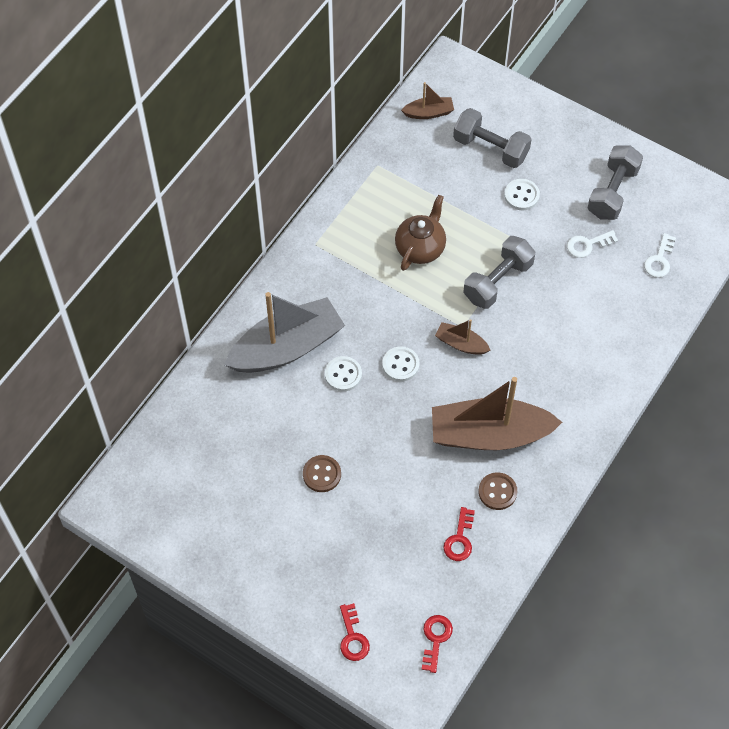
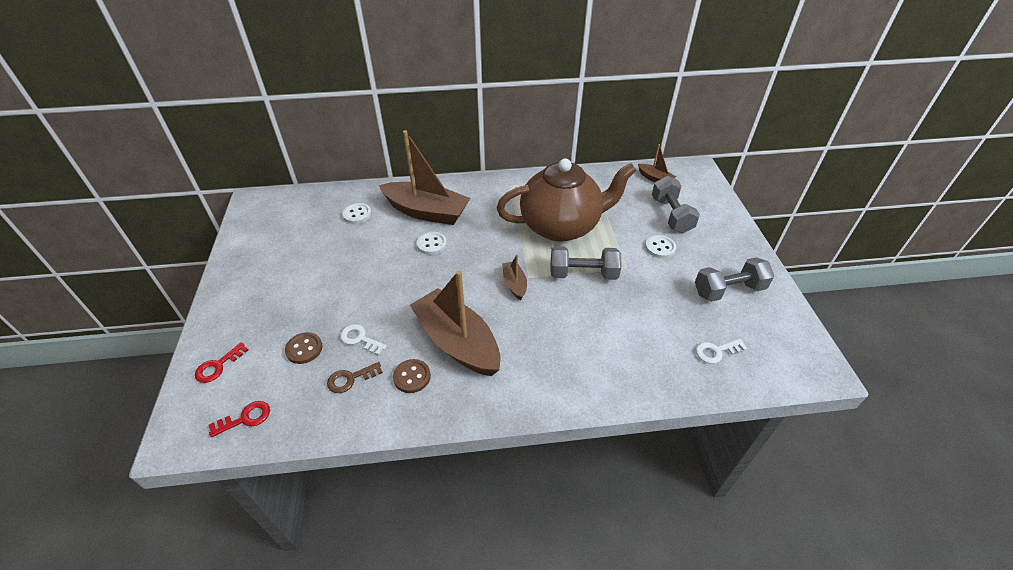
camera: 50 degrees right, 15 degrees down
grey boat [225,292,345,373] -> brown boat [379,130,470,225]
brown button [303,455,341,492] -> brown button moved to [285,332,322,364]
white button [382,346,420,382] -> white button moved to [342,203,372,224]
brown teapot [395,195,446,271] -> brown teapot [497,158,637,242], size x1.96
red key [444,507,475,561] -> brown key [327,362,383,393]
white key [567,230,618,258] -> white key moved to [340,324,387,355]

